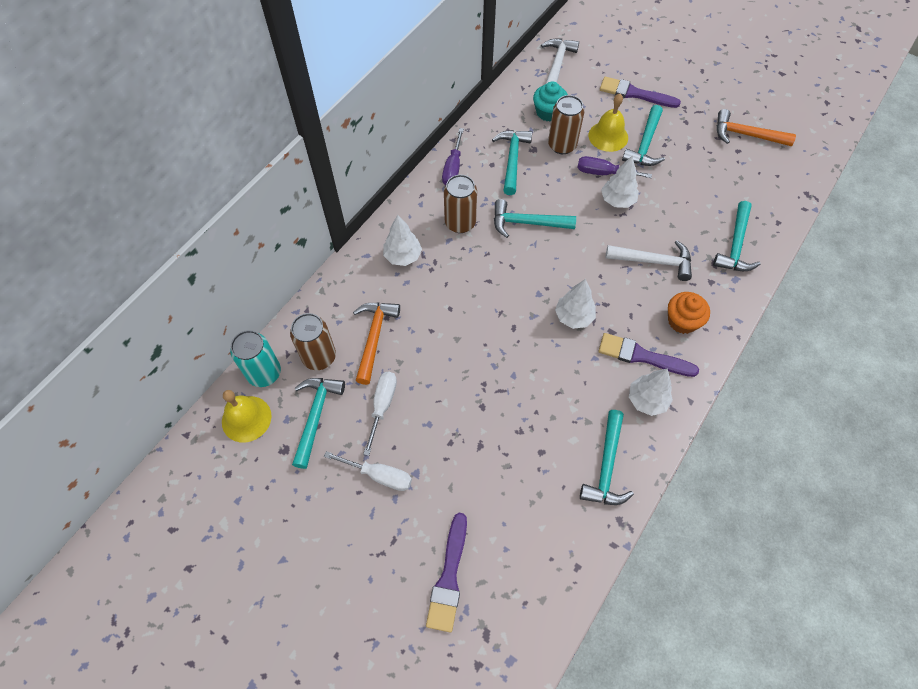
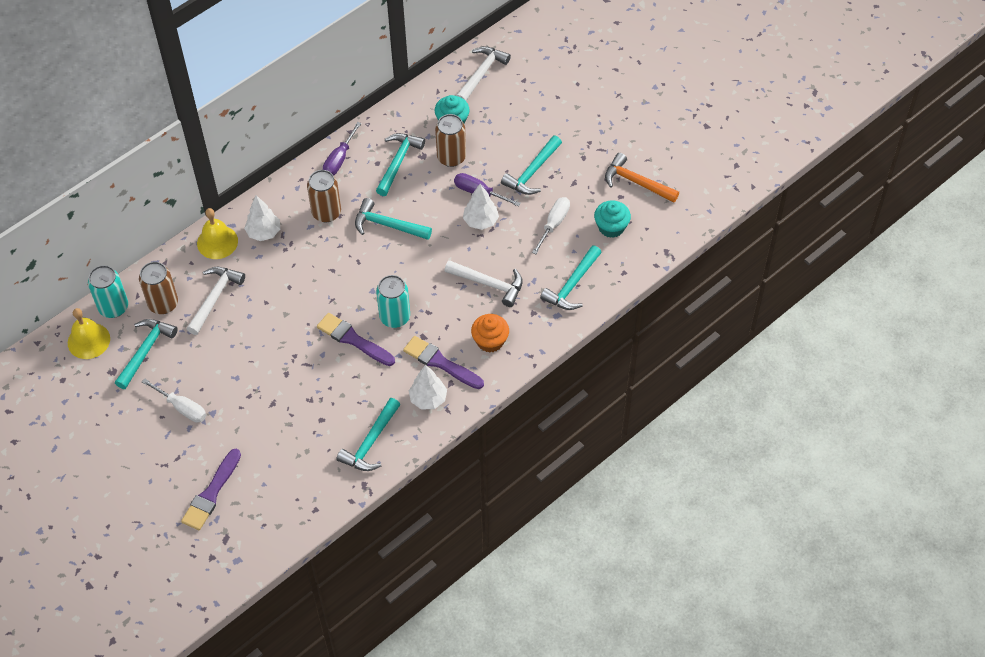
camera: 15 degrees right, 5 degrees down
orange hammer [353,303,400,385] -> white hammer [187,267,245,335]
white screwdriver [363,372,397,456] -> white screwdriver moved to [532,197,570,254]
white tree [555,279,596,329] -> turquoise can [376,275,410,328]
yellow bell [589,94,628,152] -> yellow bell moved to [197,208,238,259]
purple brush [600,77,681,108] -> purple brush moved to [317,313,395,366]
none -> turquoise cupcake [594,200,631,238]

